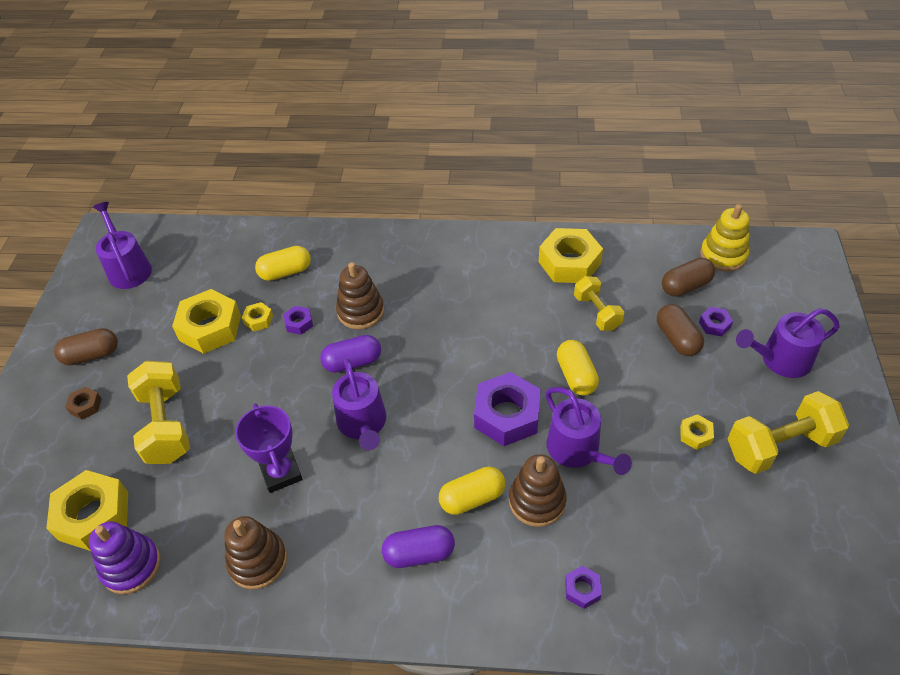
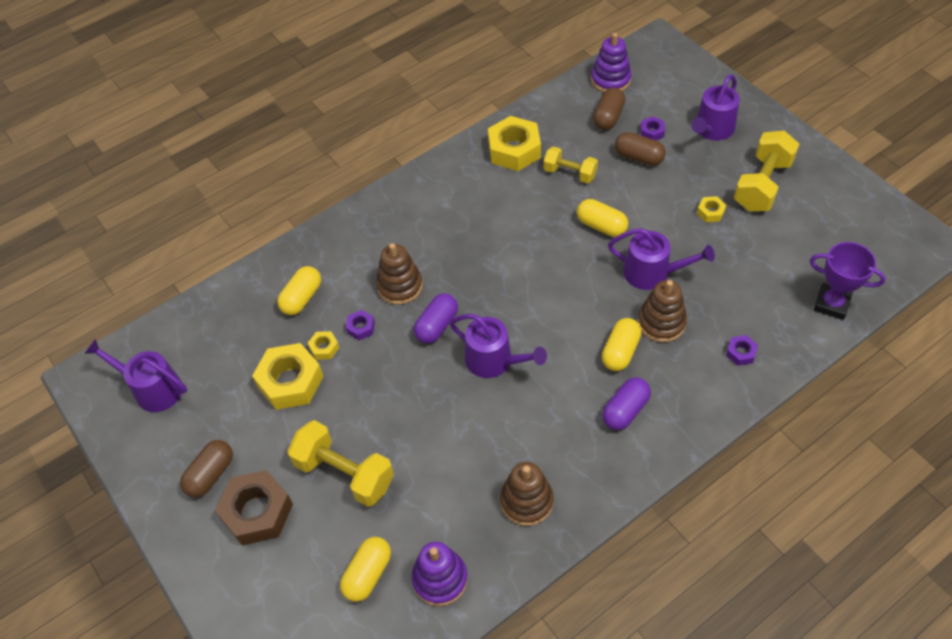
camera: 40 degrees left, 5 degrees up
yellow nut [46,470,128,551] -> yellow capsule [340,537,391,602]
brown nut [65,387,102,420] -> brown nut [215,470,293,546], size x2.15
purple trophy [235,404,303,493] -> purple trophy moved to [810,242,886,320]
purple nut [474,372,540,446] -> none
yellow stacking toy [700,204,749,272] -> purple stacking toy [591,33,631,92]

